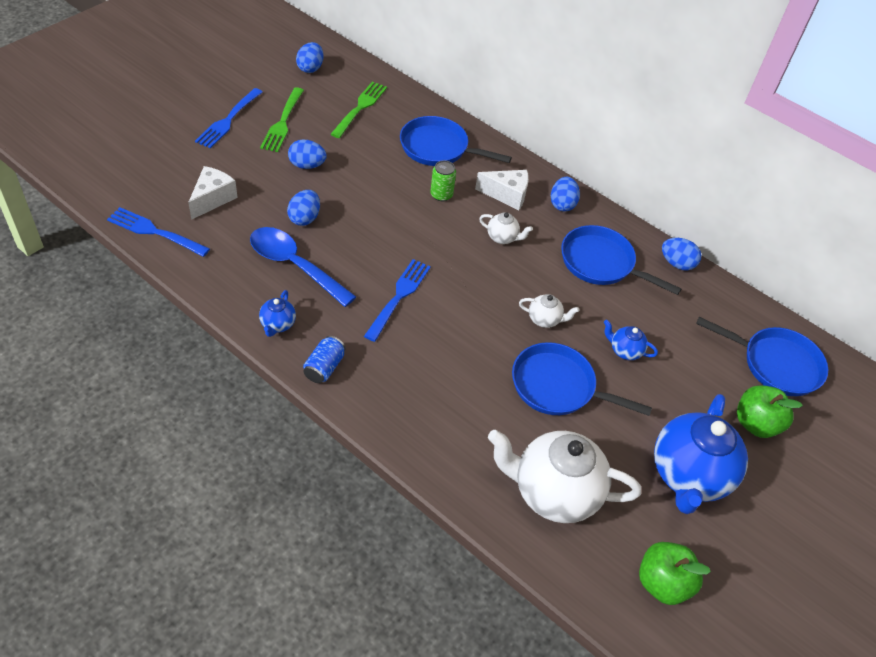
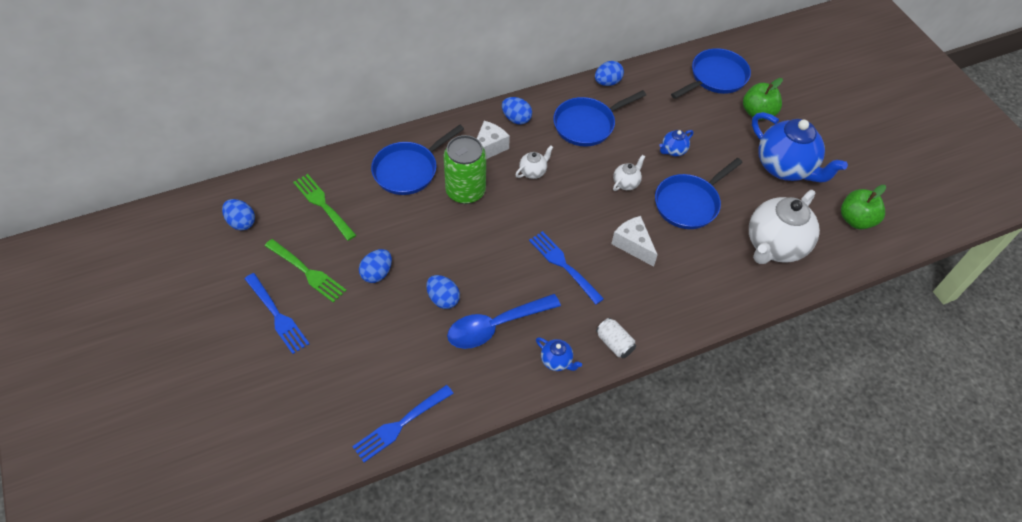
camera: 60 degrees left, 5 degrees up
white cheese [188,166,238,220] -> white cheese moved to [611,216,658,267]
blue can [303,336,346,383] -> white can [596,318,636,358]
green can [430,160,456,201] -> green can [444,135,486,204], size x1.92

